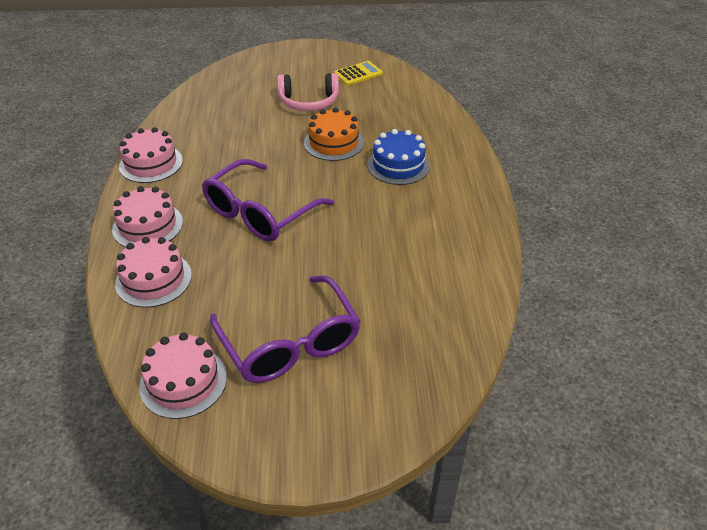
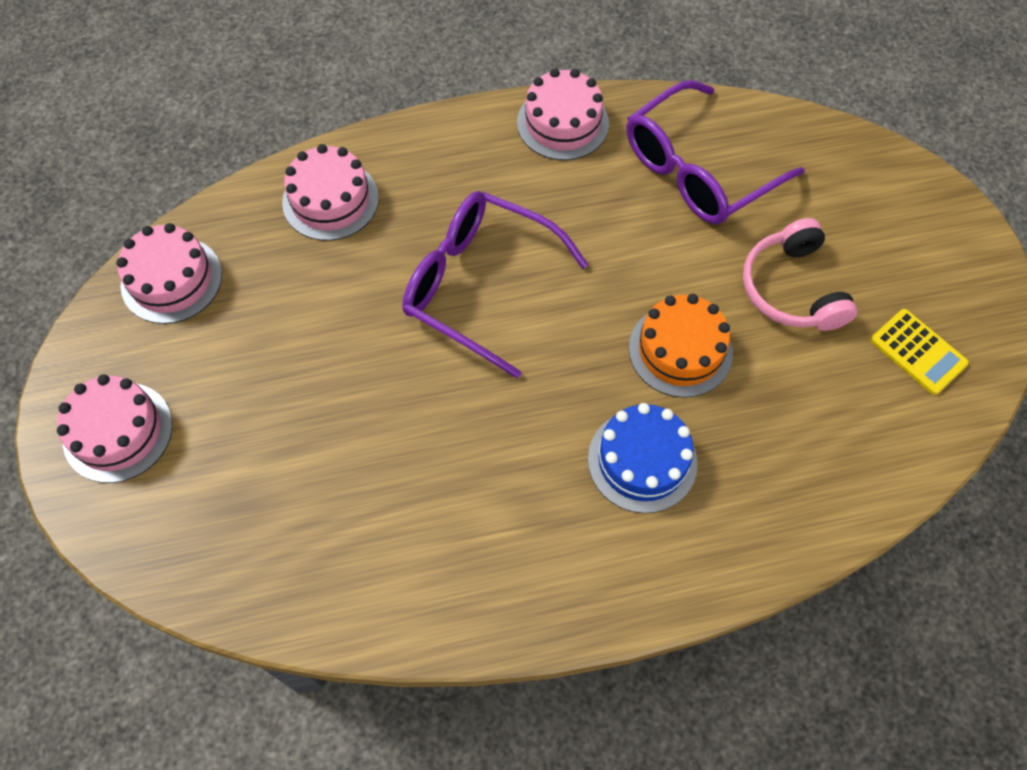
camera: 80 degrees right, 20 degrees up
pink cake [112,186,183,247] -> pink cake moved to [57,374,173,483]
purple glasses [210,275,360,383] -> purple glasses moved to [627,80,805,224]

